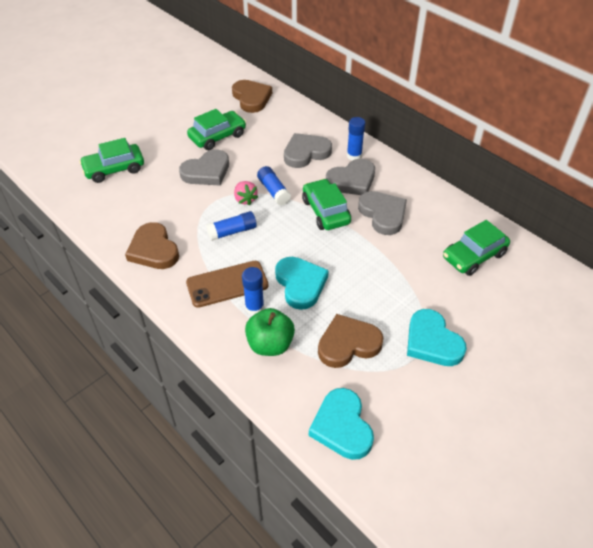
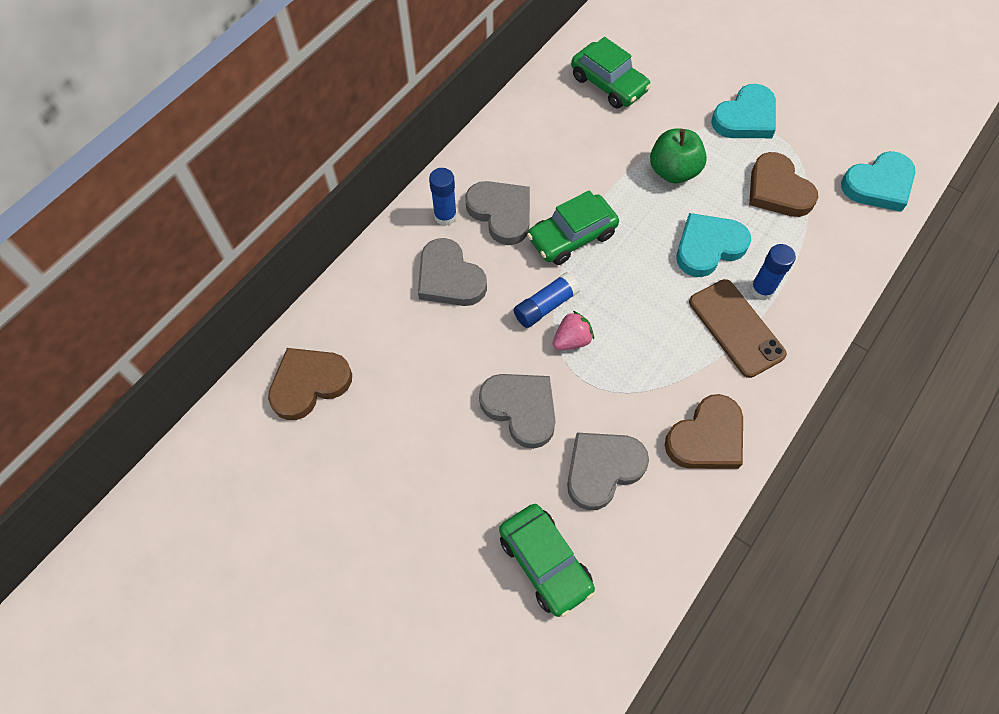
camera: 100 degrees left, 15 degrees up
green car [187,109,246,150] -> none
blue glue stick [206,211,257,241] -> none
green apple [245,308,295,356] -> green apple moved to [650,128,707,184]
grey heart [358,191,407,235] -> grey heart moved to [567,433,649,510]

